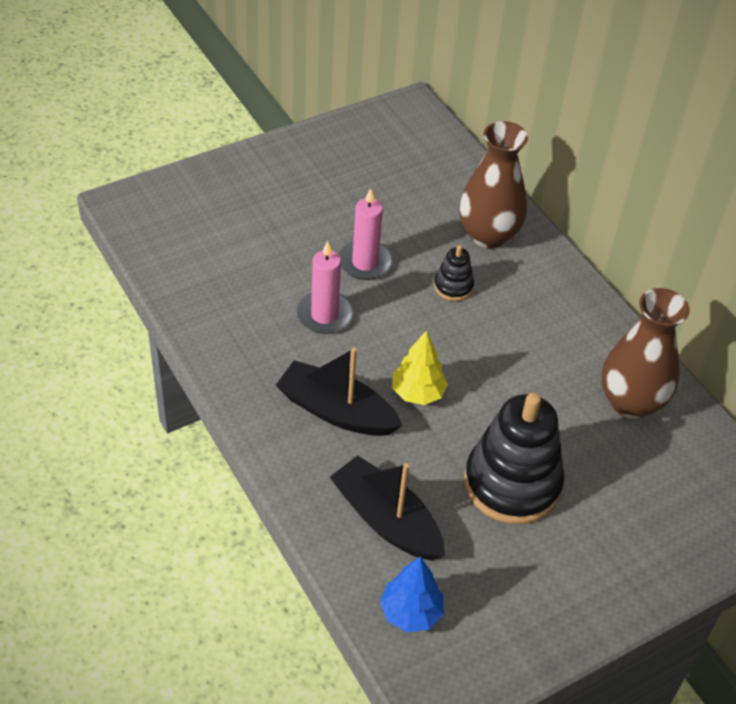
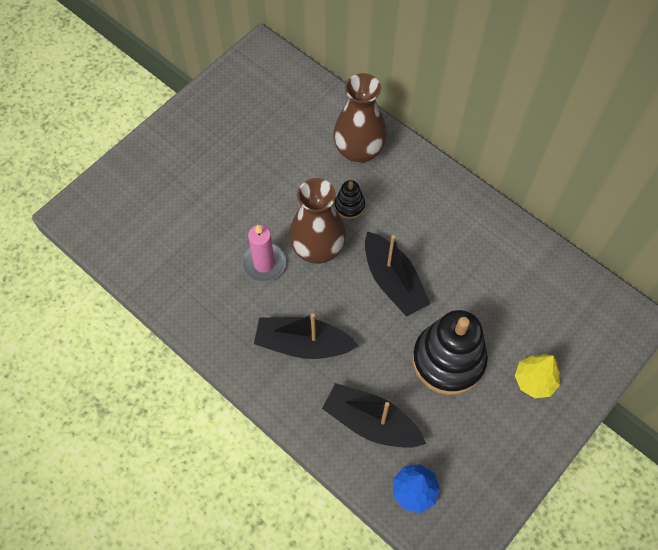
camera: 15 degrees left, 15 degrees up
pink candle [339,188,393,280] -> none
yellow tree [392,331,448,405] -> yellow tree moved to [515,354,560,398]
brown vase [601,288,690,419] -> brown vase moved to [289,178,346,264]
none -> black boat [365,231,430,317]

